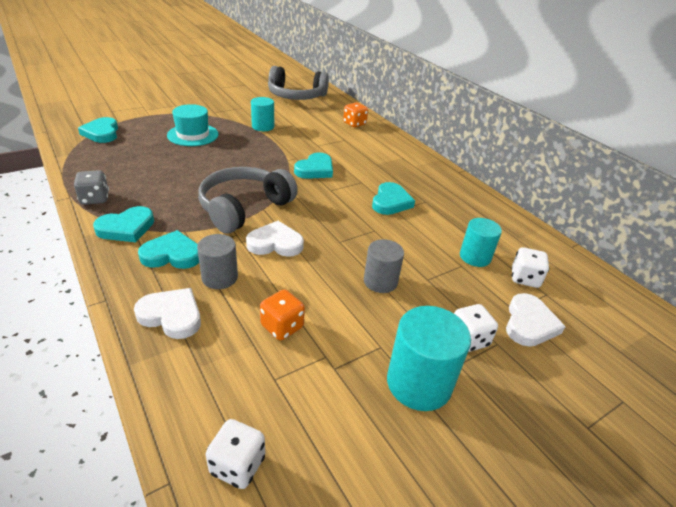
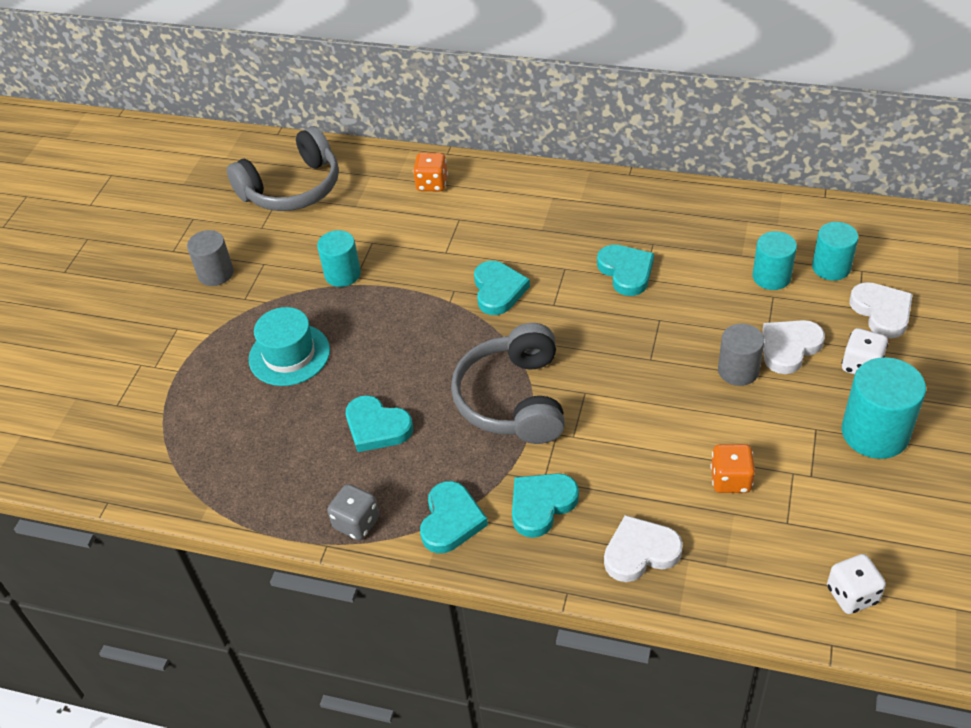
camera: 35 degrees left, 10 degrees up
turquoise heart [78,117,118,143] -> turquoise heart moved to [346,395,413,452]
grey cylinder [197,234,238,289] -> grey cylinder moved to [187,230,234,286]
white heart [246,221,304,257] -> white heart moved to [762,320,825,374]
white dice [512,247,549,288] -> turquoise cylinder [812,222,858,280]

